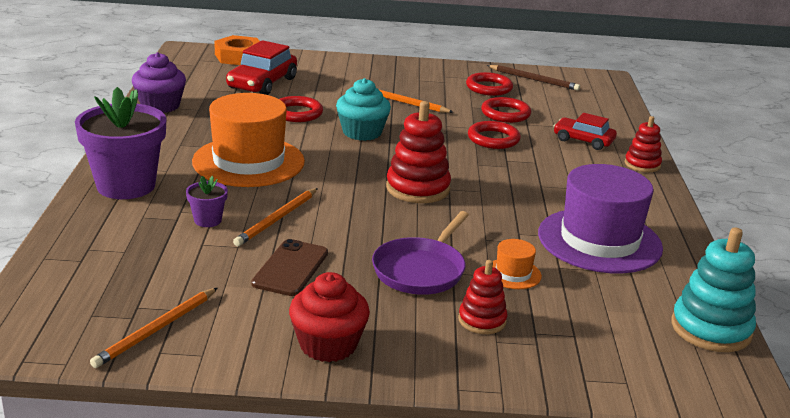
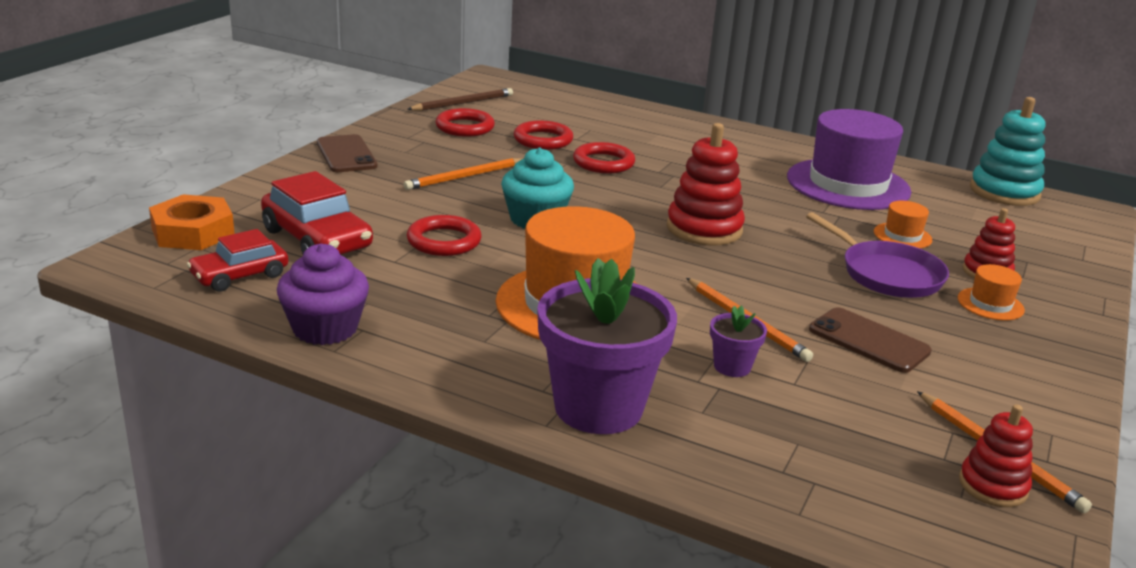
camera: 65 degrees left, 0 degrees up
red cupcake [289,272,370,362] -> none
red car [553,113,617,150] -> red car moved to [187,229,288,292]
red stacking toy [625,116,662,172] -> red stacking toy moved to [959,404,1033,507]
none -> brown phone [317,134,377,172]
none -> orange hat [958,264,1025,321]

